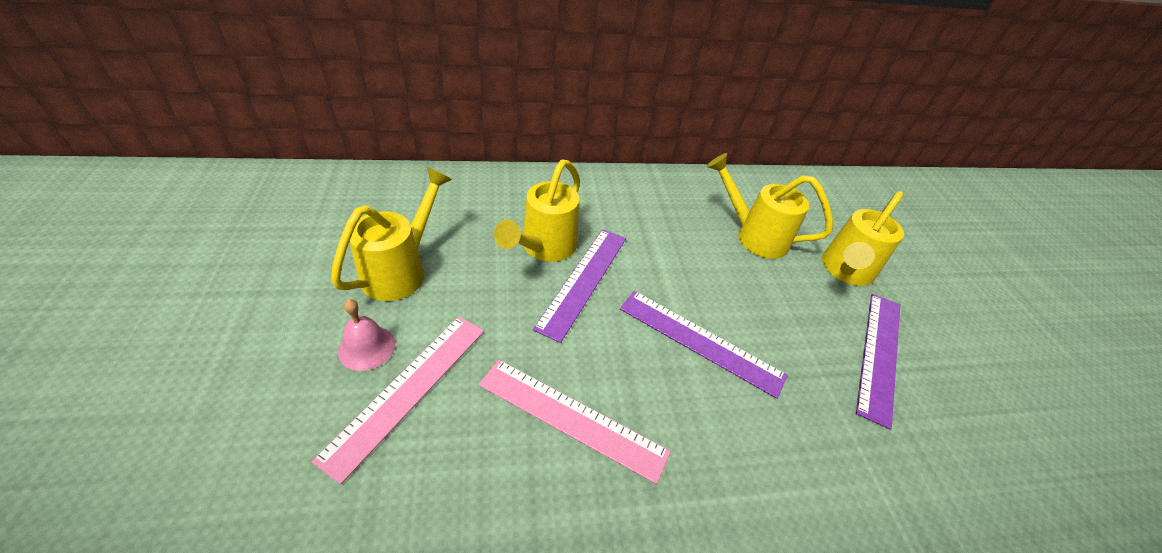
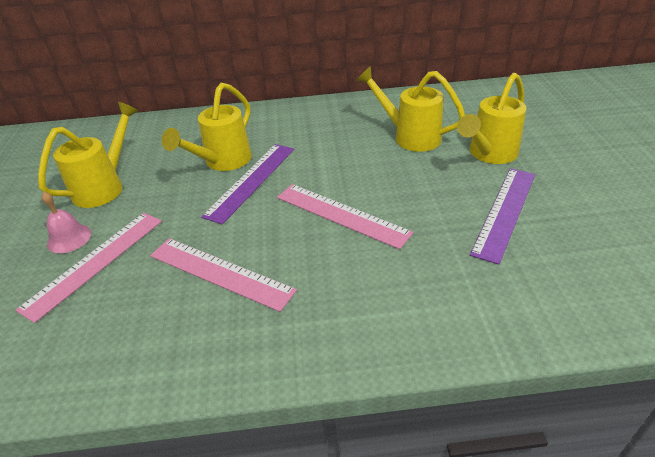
camera: 10 degrees right, 5 degrees down
purple ruler [620,291,788,399] -> pink ruler [277,184,413,249]

